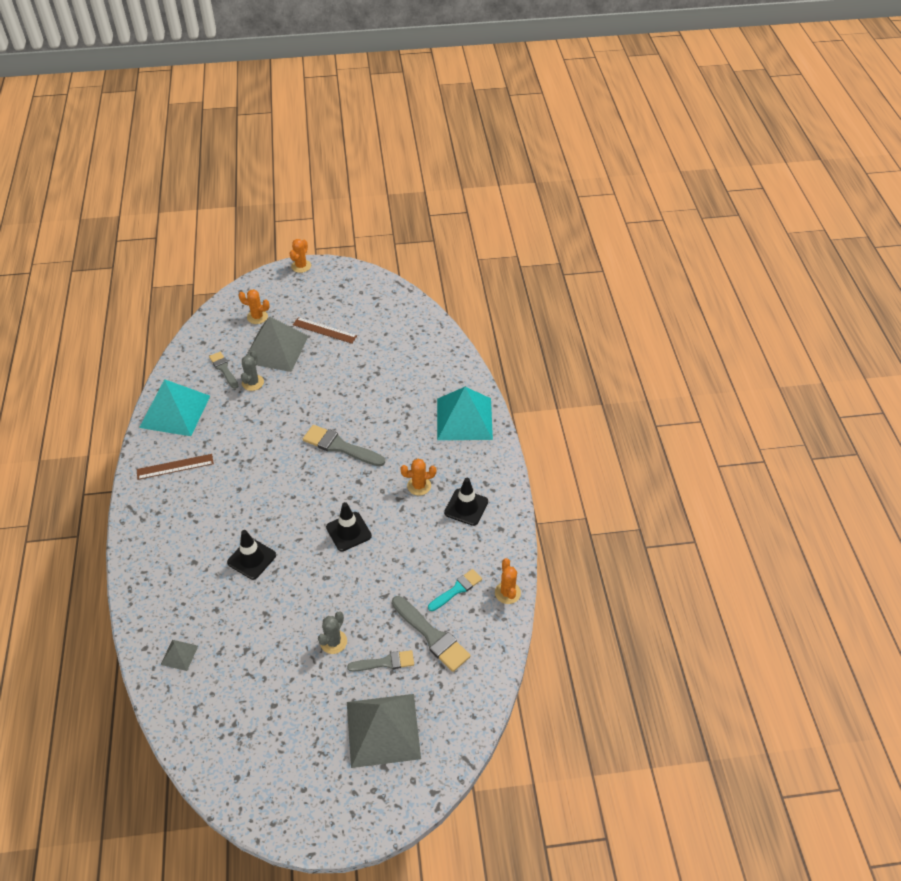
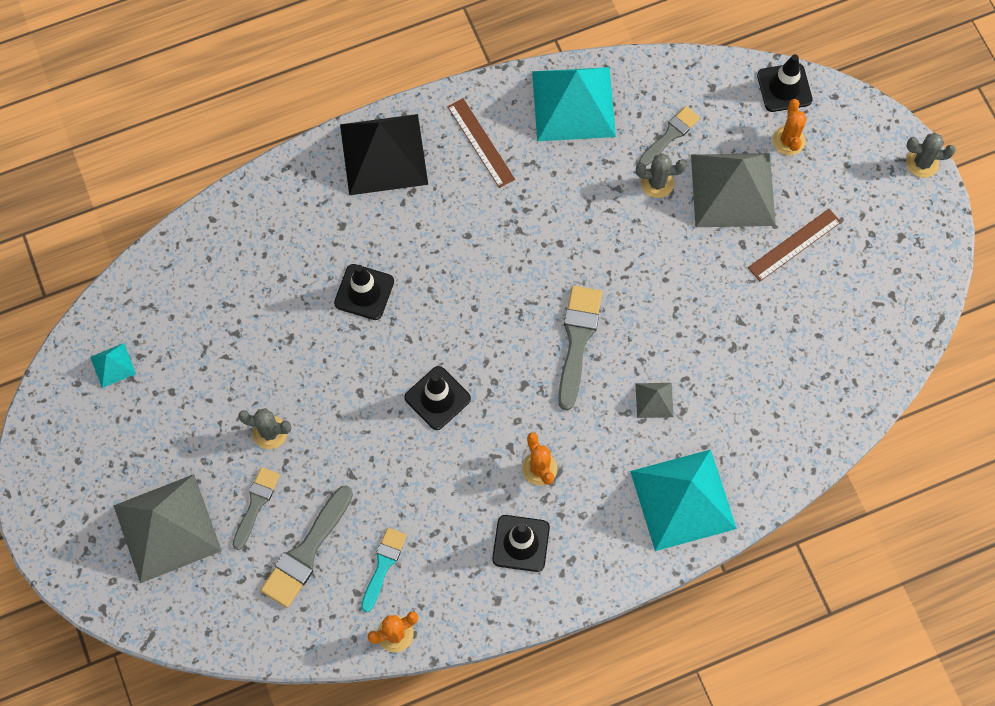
camera: 75 degrees right, 20 degrees up
grey pyramid [161,640,198,671] -> grey pyramid moved to [635,383,673,418]
orange cactus [290,239,311,273] -> grey cactus [906,133,956,178]
brown ruler [293,317,357,344] -> brown ruler turned 45 degrees clockwise [748,209,841,281]
grey brush [347,650,414,671] -> grey brush turned 135 degrees counterclockwise [233,467,280,550]
turquoise brush [428,569,482,611] -> turquoise brush turned 105 degrees counterclockwise [361,528,407,613]
none -> turquoise pyramid [90,343,136,388]
none -> black pyramid [340,114,428,195]
none -> black traffic cone [757,54,813,112]

